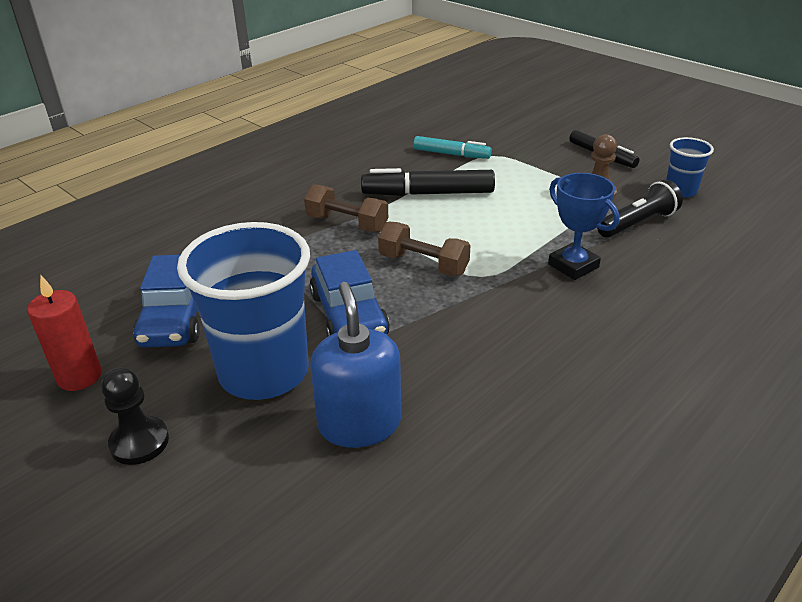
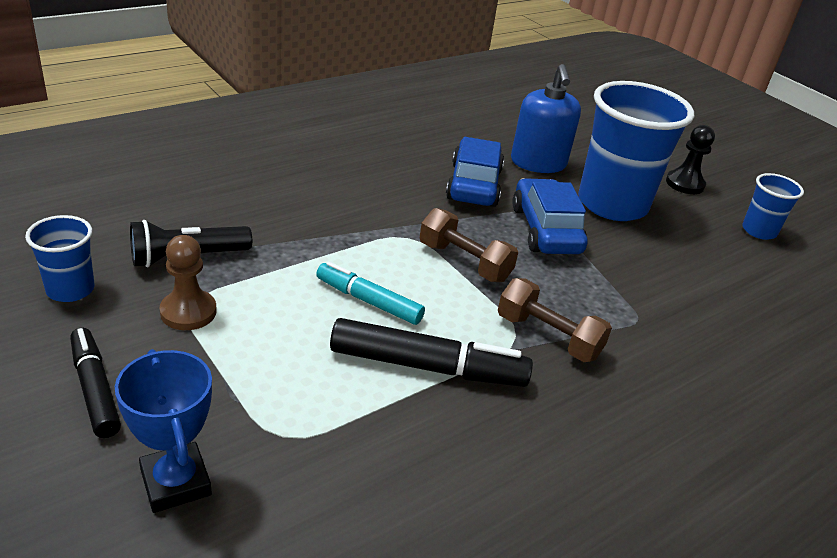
camera: 175 degrees left, 0 degrees up
red candle [27,276,102,391] -> blue cup [742,173,804,240]
blue car [133,255,200,348] -> blue car moved to [446,137,504,207]
turquoise marker [413,136,492,159] -> turquoise marker moved to [316,262,425,325]
blue trophy [548,173,620,280] -> blue trophy moved to [115,349,212,513]

